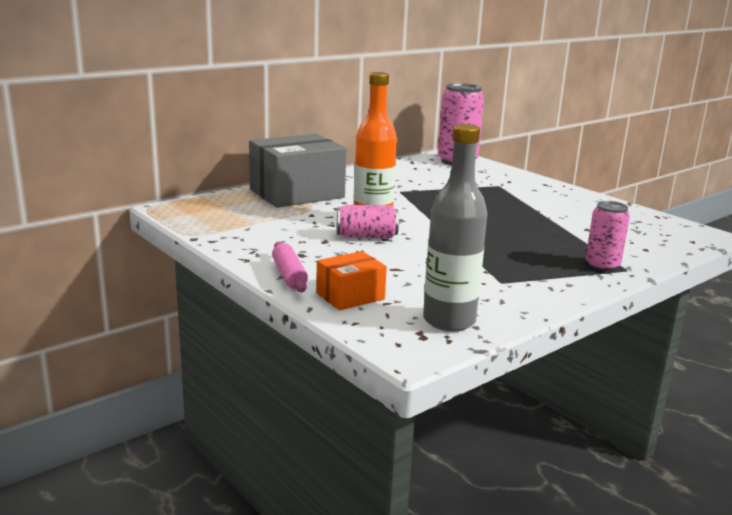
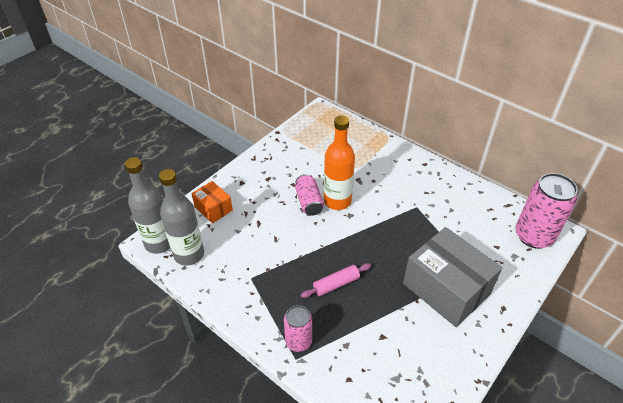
camera: 80 degrees right, 25 degrees up
grey box [249,134,346,208] -> grey box moved to [403,227,502,327]
pink rolling pin [272,242,308,292] -> pink rolling pin moved to [301,263,371,298]
none -> grey bottle [125,157,170,254]

